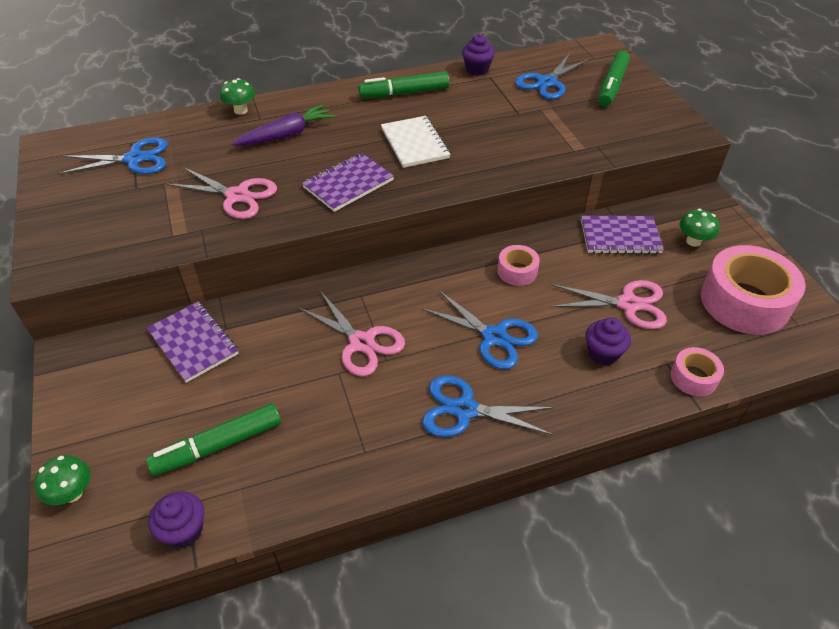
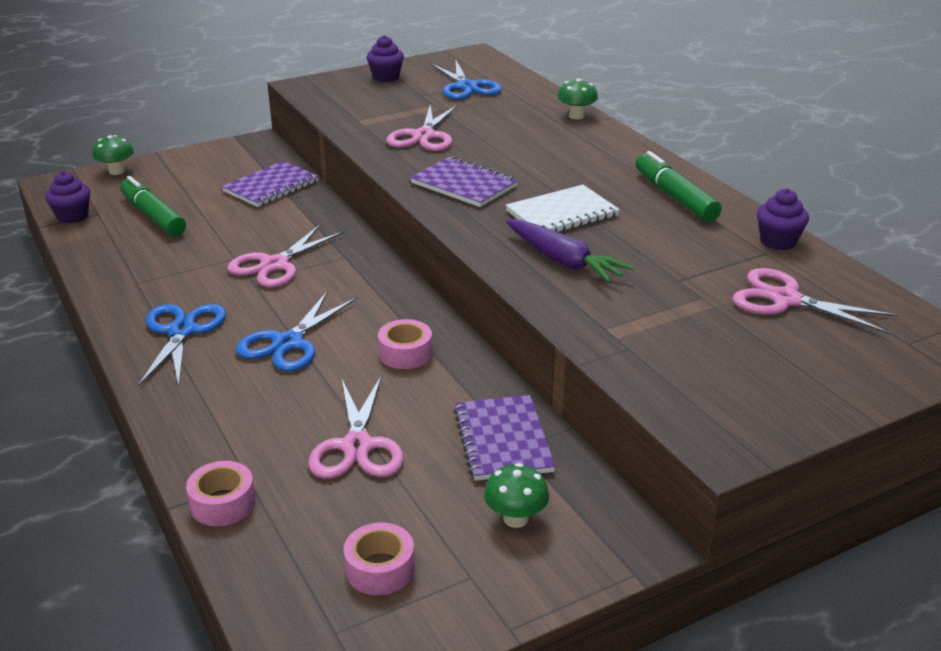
camera: 80 degrees right, 15 degrees down
purple carrot [232,104,335,146] -> purple carrot moved to [506,220,634,283]
blue scissors [515,53,589,100] -> pink scissors [732,268,898,334]
purple cupcake [586,317,631,366] -> purple cupcake moved to [367,35,404,82]
green marker [598,50,630,107] -> none
pink tape [701,245,806,335] -> pink tape [344,523,415,595], size x0.49

